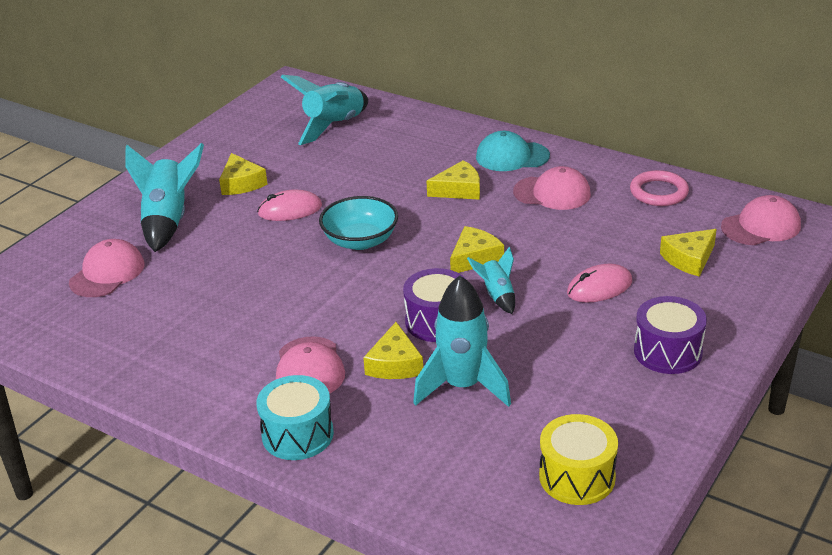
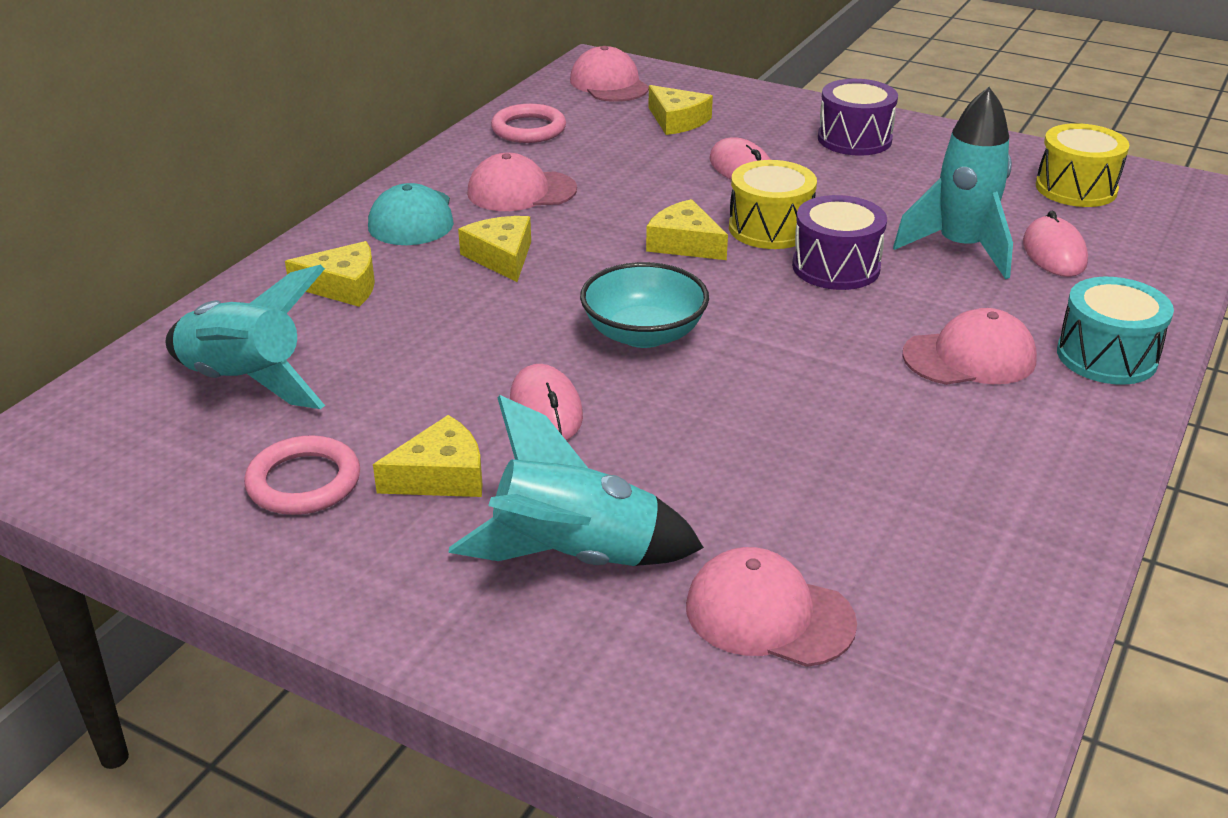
camera: 95 degrees left, 0 degrees up
yellow cheese [363,322,423,379] -> yellow cheese moved to [285,241,375,307]
turquoise rocket [467,247,515,314] -> yellow drum [729,160,817,249]
pink cap [513,166,591,210] -> pink cap turned 105 degrees counterclockwise [467,153,577,211]
none -> pink ring [244,435,360,515]
none -> pink mouse [1023,211,1088,277]

